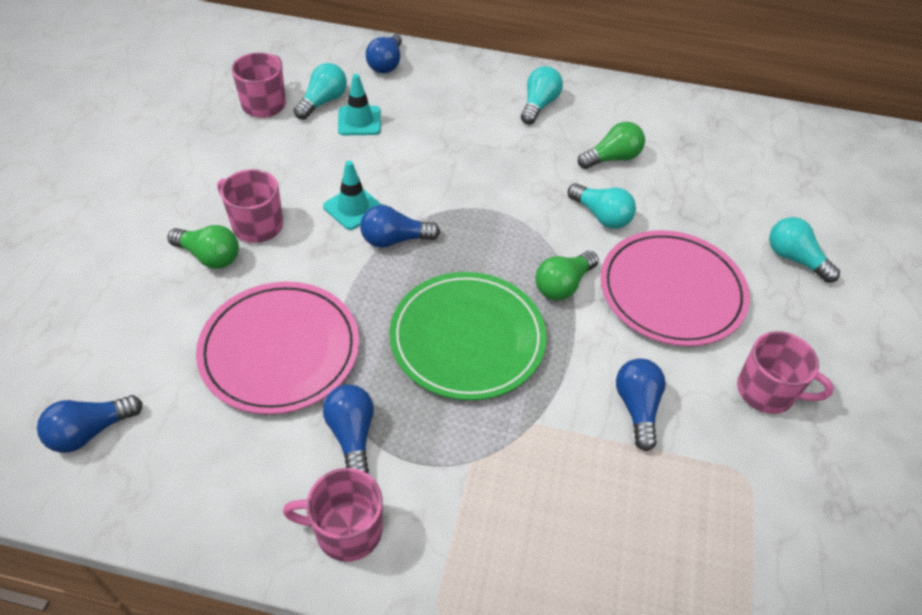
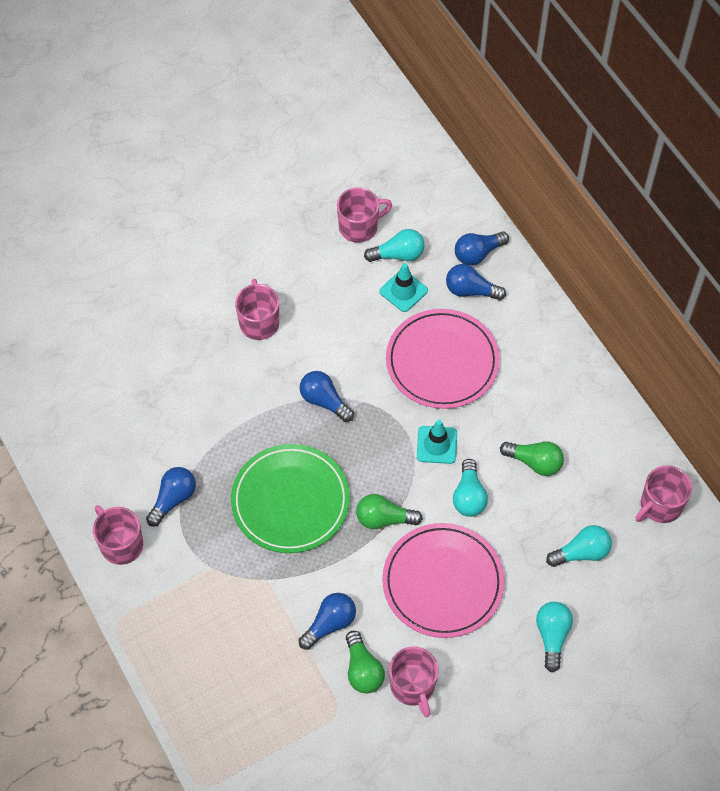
camera: 50 degrees right, 10 degrees up
blue light bulb [37,395,142,453] -> blue light bulb moved to [446,264,506,300]
green light bulb [168,225,239,269] -> green light bulb moved to [346,631,385,693]
pink plate [196,282,359,414] -> pink plate moved to [386,309,500,409]
turquoise traffic cone [323,161,382,230] -> turquoise traffic cone moved to [417,420,457,464]
turquoise light bulb [521,66,563,125] -> turquoise light bulb moved to [546,525,612,567]
none -> pink mug [635,465,692,523]

